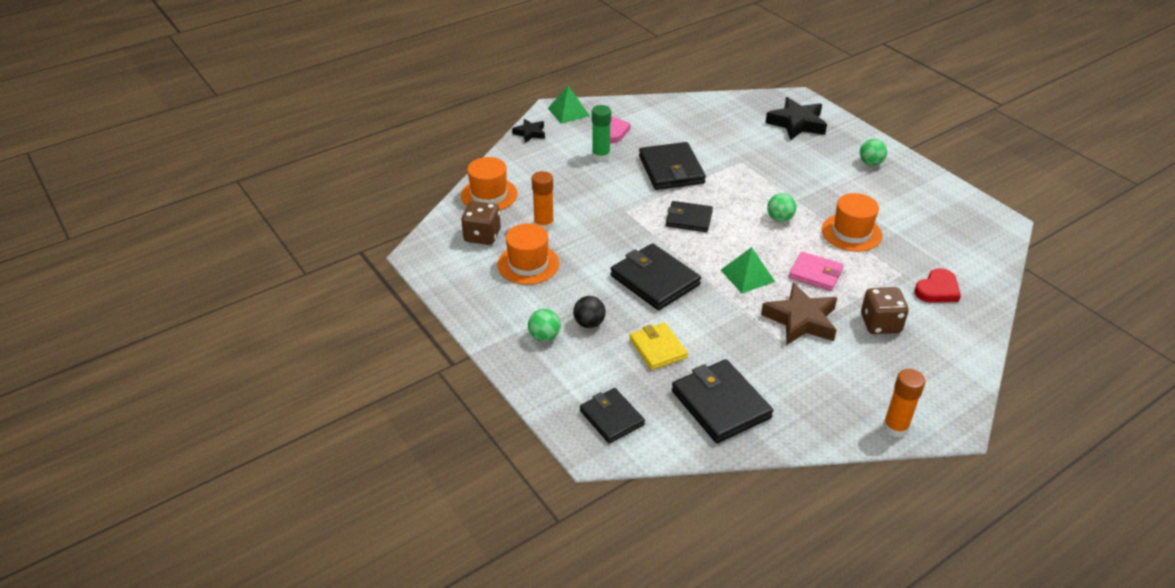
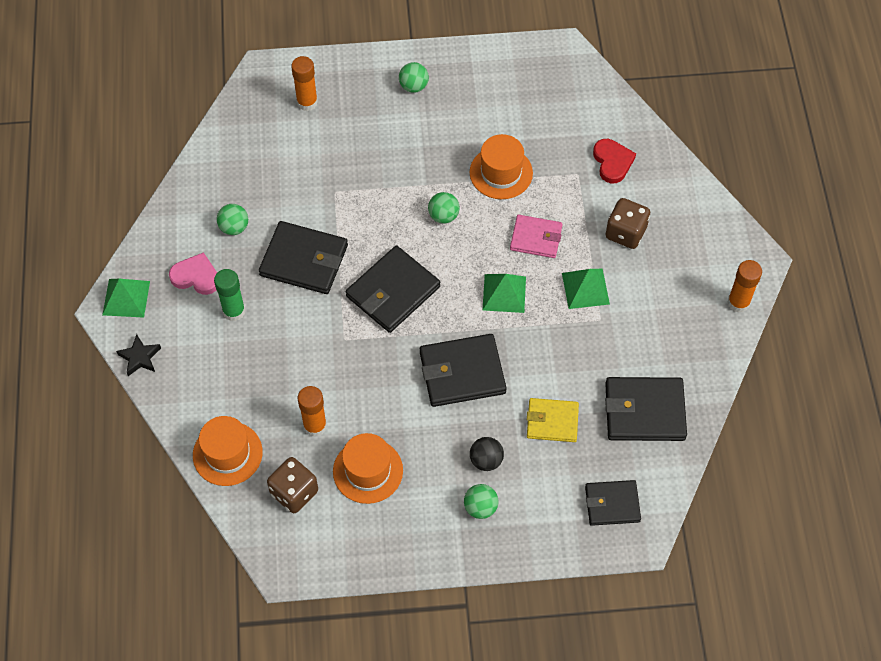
camera: 60 degrees left, 20 degrees up
black wallet [666,201,713,232] -> black wallet [346,245,440,333], size x1.56
brown star [761,283,837,345] -> green pyramid [562,269,610,309]
black star [765,97,827,140] -> orange glue stick [291,56,318,111]
pink wallet [789,252,844,291] -> pink wallet turned 45 degrees clockwise [510,215,563,258]
none -> green ball [217,204,248,235]

